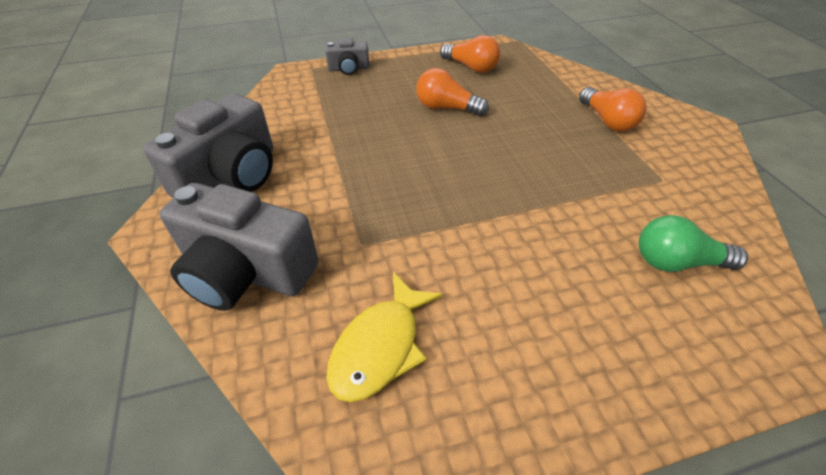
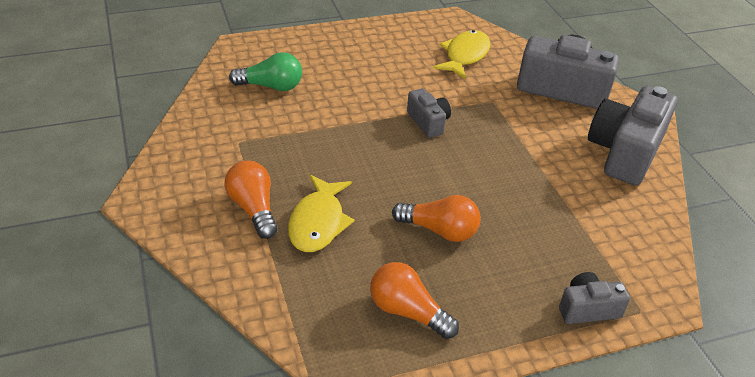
camera: 175 degrees right, 5 degrees down
none -> yellow fish [288,175,355,252]
none -> grey camera [407,88,451,138]

